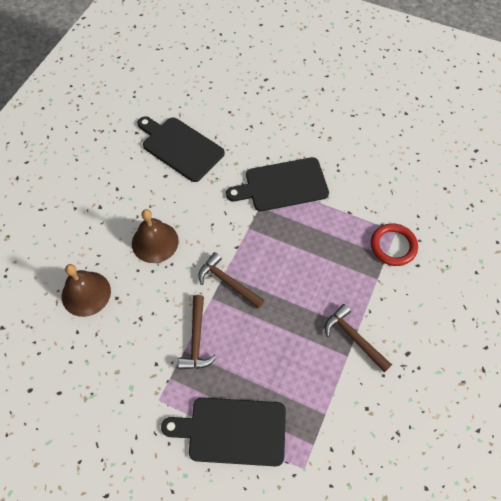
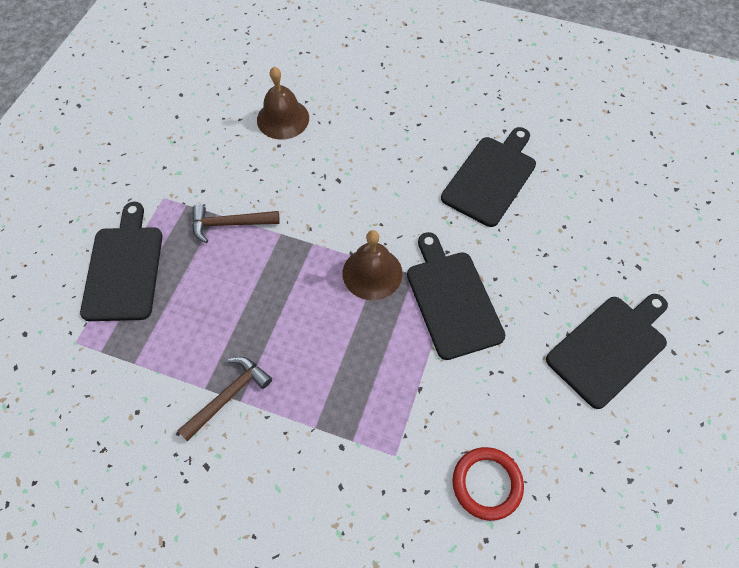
camera: 85 degrees right, 0 degrees up
brown bell [132,209,179,263] -> brown bell moved to [343,230,403,300]
brown hammer [198,252,264,309] -> none
red ring [371,223,418,266] -> red ring moved to [453,447,524,521]
none -> black cutting board [546,294,668,409]

